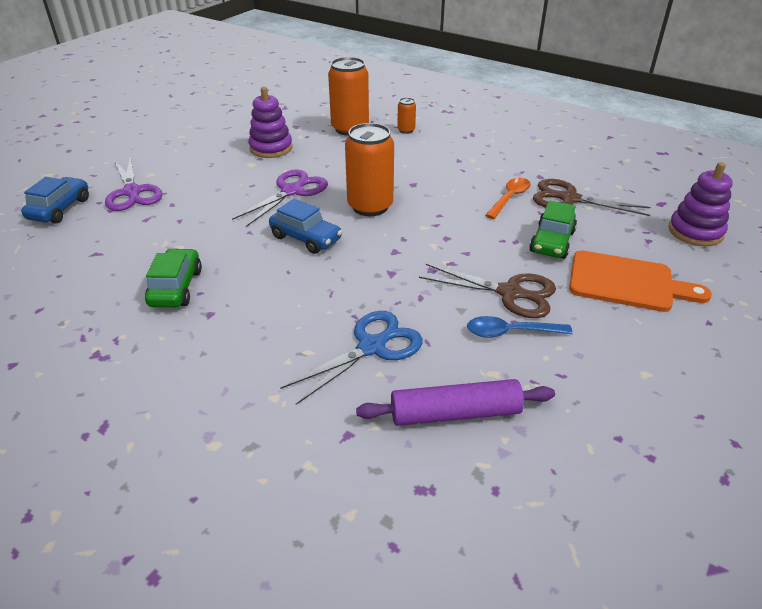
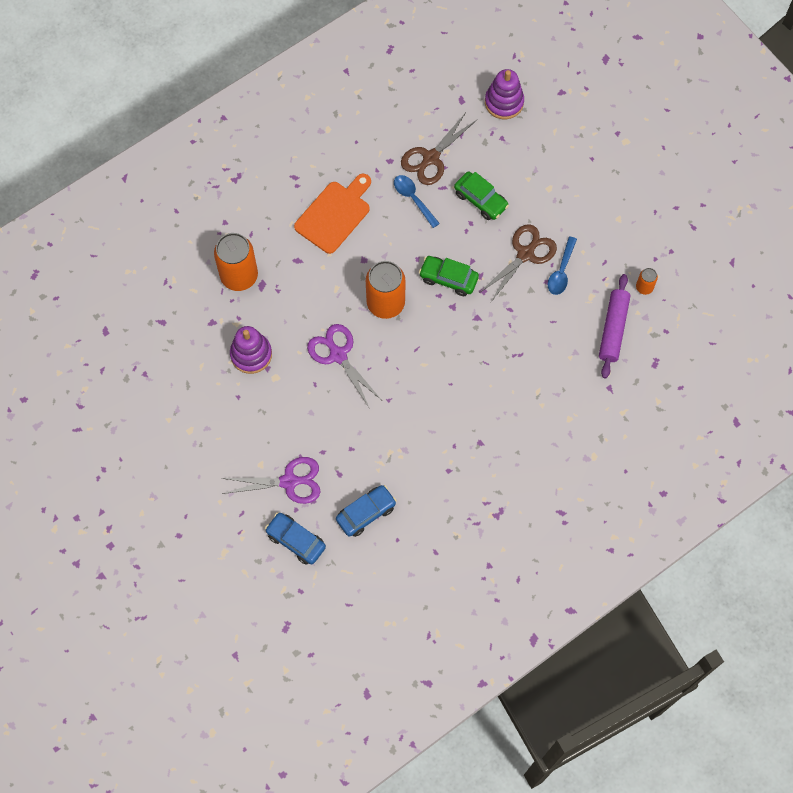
camera: 70 degrees left, 30 degrees up
green car [145,248,202,307] -> green car moved to [419,256,479,296]
blue car [269,199,342,254] -> blue car moved to [336,485,397,537]
blue scissors [280,311,423,405] -> none
orange can [397,98,416,134] -> orange can moved to [636,268,658,295]
orange spoon [485,178,531,219] -> blue spoon [394,175,440,228]
orange cutting board [569,250,712,312] -> orange cutting board moved to [294,174,371,254]

